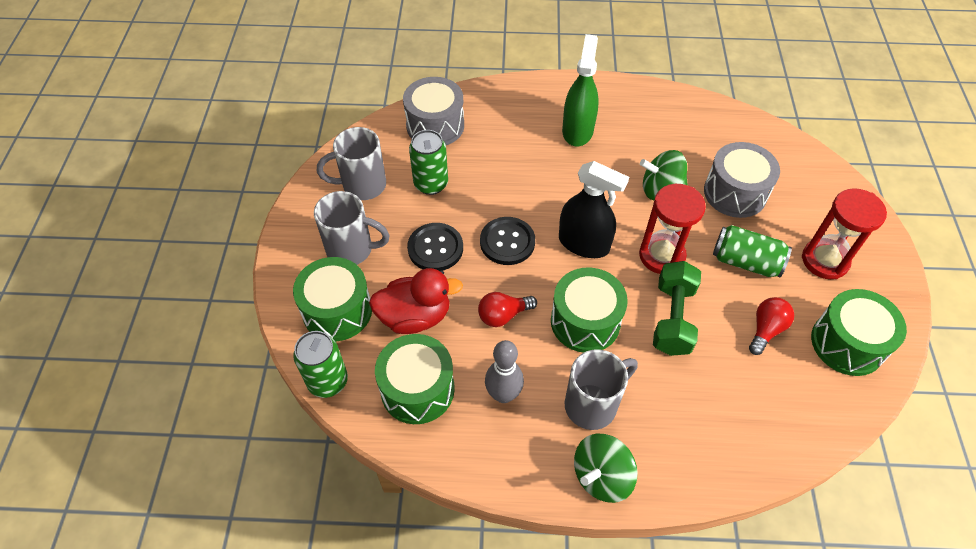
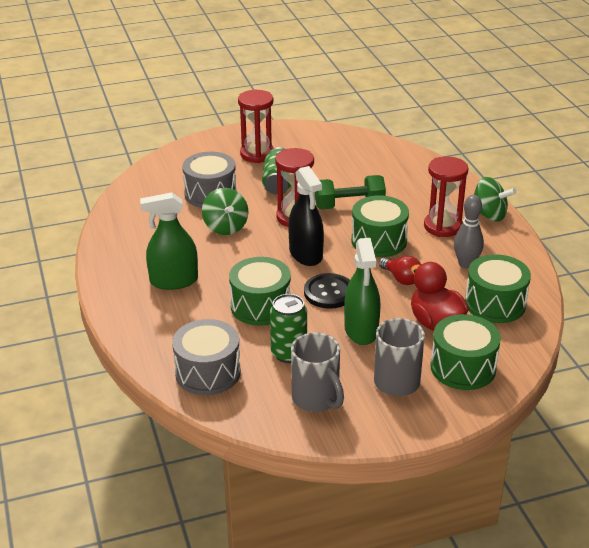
camera: 110 degrees left, 20 degrees down
green can [293,331,348,398] -> none
black button [407,223,463,271] -> green spray bottle [344,238,381,345]
black spray bottle [559,161,629,258] -> black spray bottle turned 150 degrees clockwise [288,166,324,266]
grey mug [565,349,638,430] -> red hourglass [424,156,469,237]
red light bulb [749,297,794,355] -> none
green drum [811,289,907,376] -> green drum moved to [229,257,291,326]

